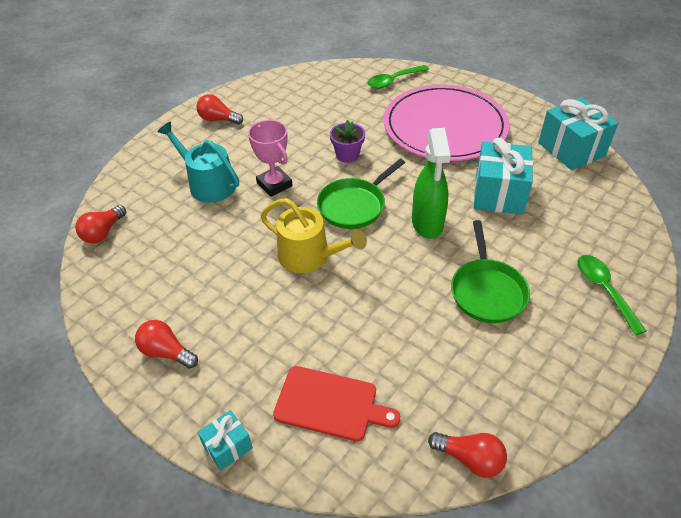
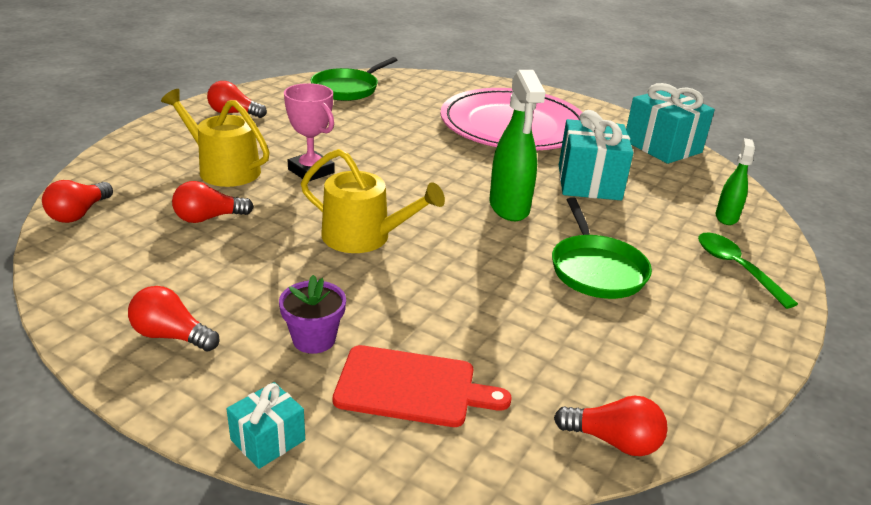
camera: 10 degrees left, 15 degrees down
turquoise watering can [157,122,239,203] -> yellow watering can [161,89,270,187]
green pan [317,159,405,229] -> green pan moved to [311,57,397,101]
purple flower pot [330,120,365,163] -> purple flower pot moved to [279,275,346,354]
green spoon [367,65,429,89] -> none
none -> red light bulb [172,181,254,223]
none -> green spray bottle [716,138,755,225]

